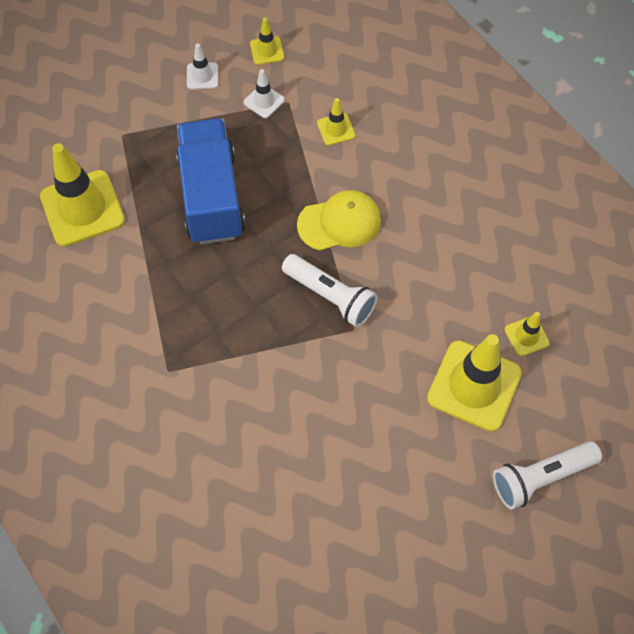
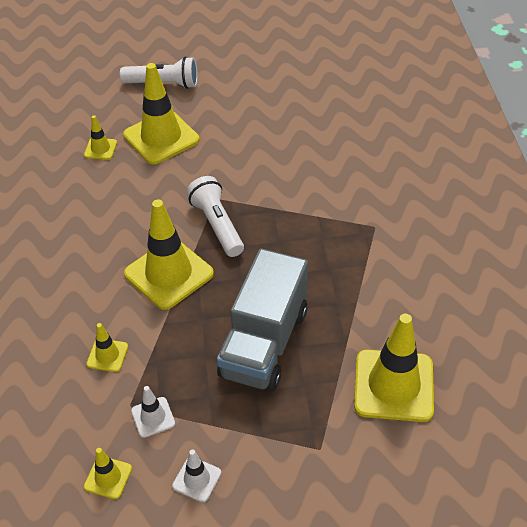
camera: 150 degrees left, 15 degrees down
blue truck [176,118,246,244] -> grey truck [217,249,308,392]
yellow cap [297,190,381,251] -> yellow traffic cone [124,199,214,310]

